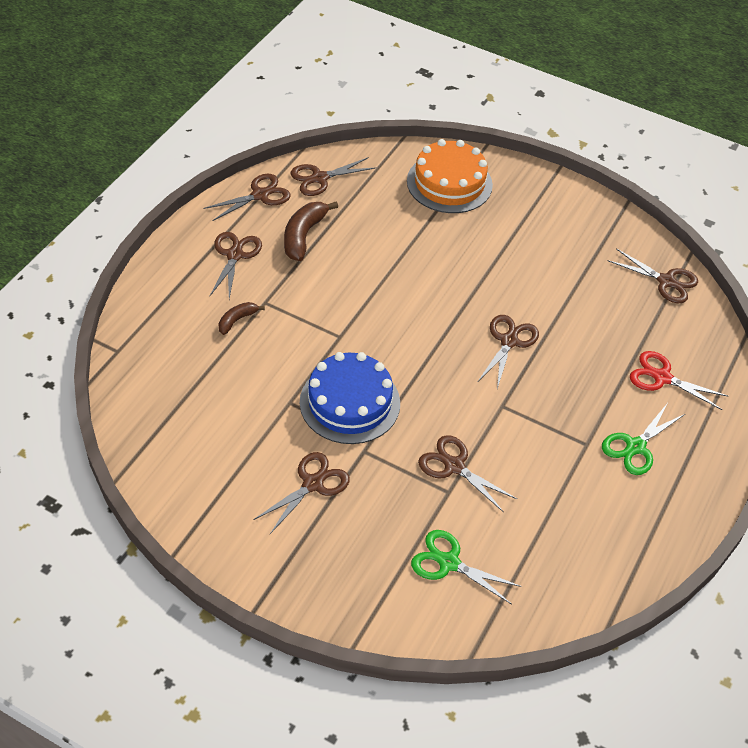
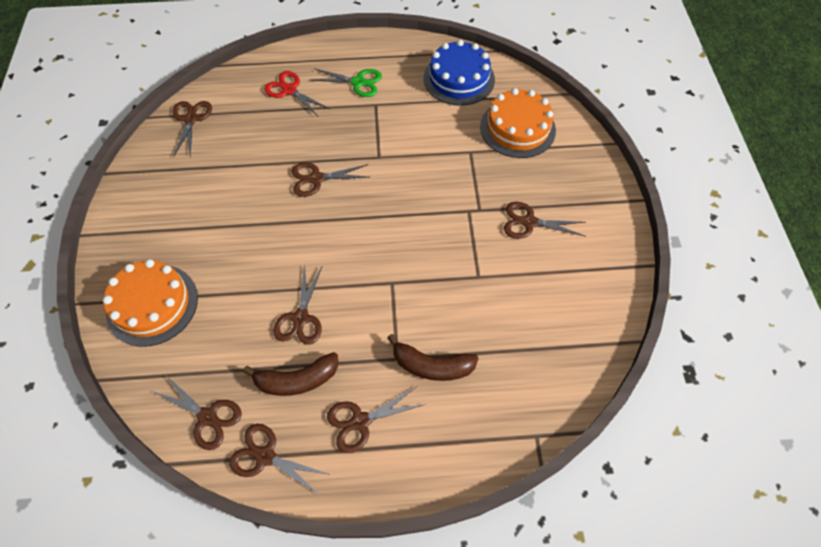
camera: 120 degrees left, 10 degrees up
brown banana [218,302,265,335] -> brown banana [387,334,478,381], size x1.73
blue cake [300,352,400,444] -> blue cake moved to [423,40,495,106]
green scissors [411,530,522,605] -> orange cake [480,88,556,158]
brown scissors [418,435,517,513] -> brown scissors moved to [273,264,322,345]
red scissors [630,351,728,410] -> red scissors turned 135 degrees clockwise [264,71,330,116]

